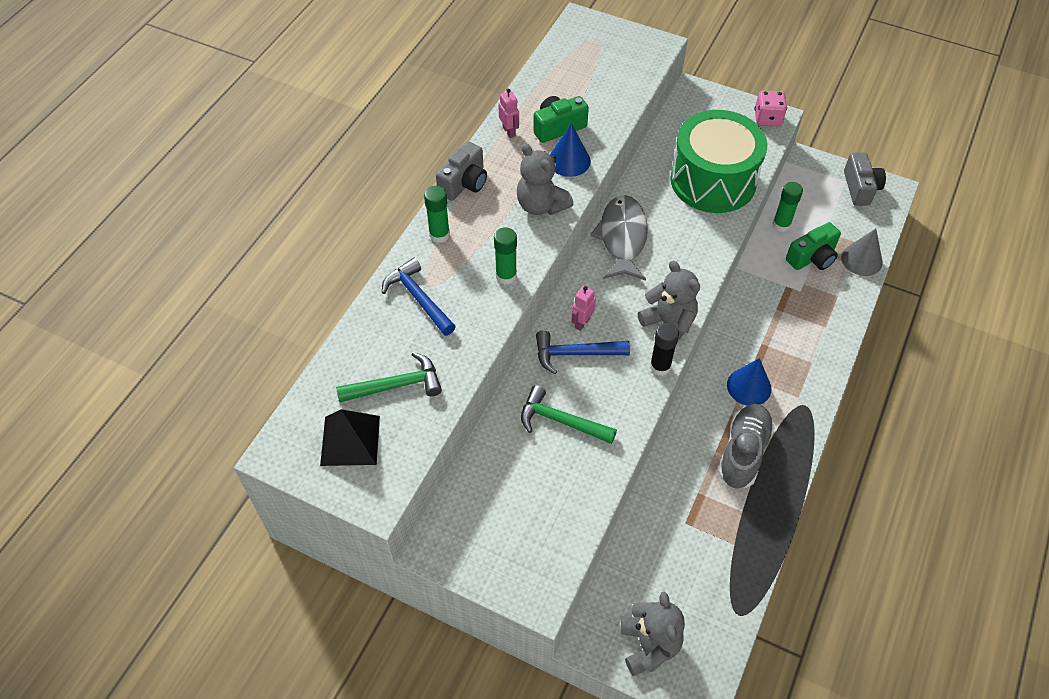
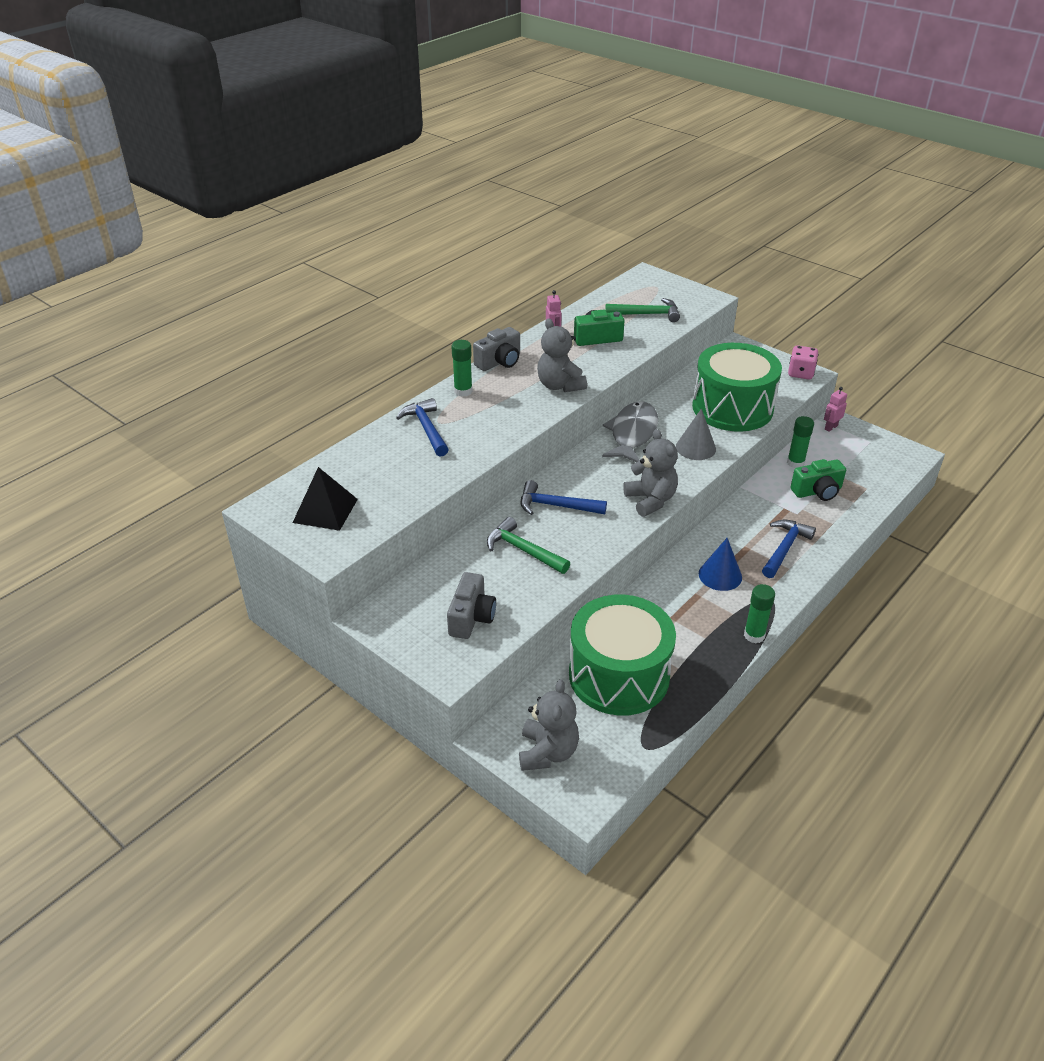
camera: 15 degrees right, 15 degrees down
green hammer [336,352,442,402] -> green hammer moved to [605,298,680,322]
green glue stick [494,227,517,285] -> green glue stick moved to [744,584,775,643]
blue cone [550,123,591,177] -> none
pink robot [571,286,596,331] -> pink robot moved to [824,387,847,432]
black glue stick [650,323,679,376] -> none
grey shoe [718,404,775,489] -> none
grey cone [841,229,883,276] -> grey cone moved to [676,409,716,460]
grey camera [844,152,886,206] -> grey camera moved to [447,572,496,639]
none -> green drum [569,594,676,716]
none -> blue hammer [762,520,816,578]

